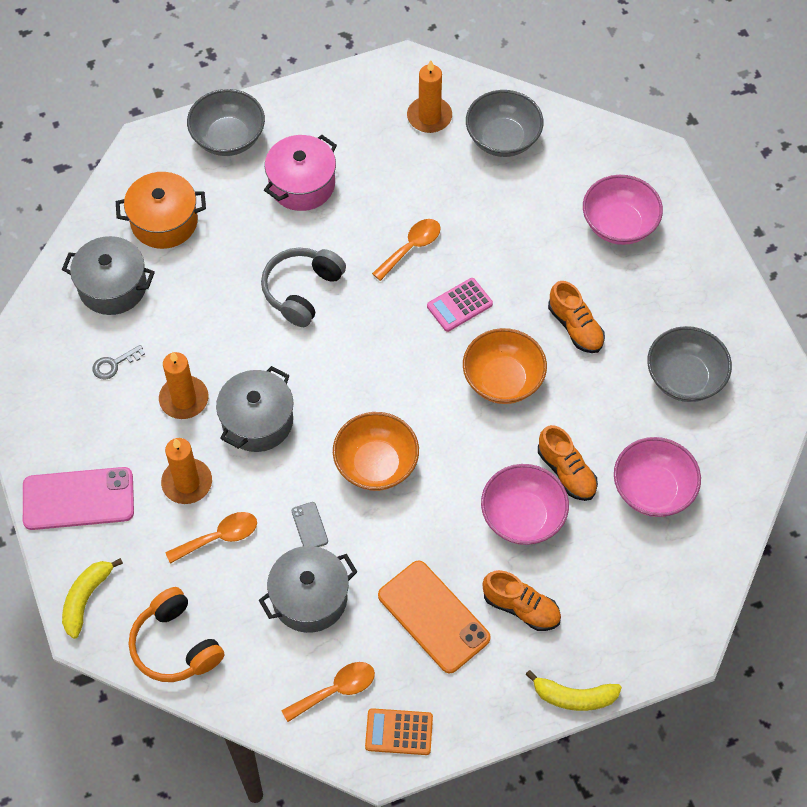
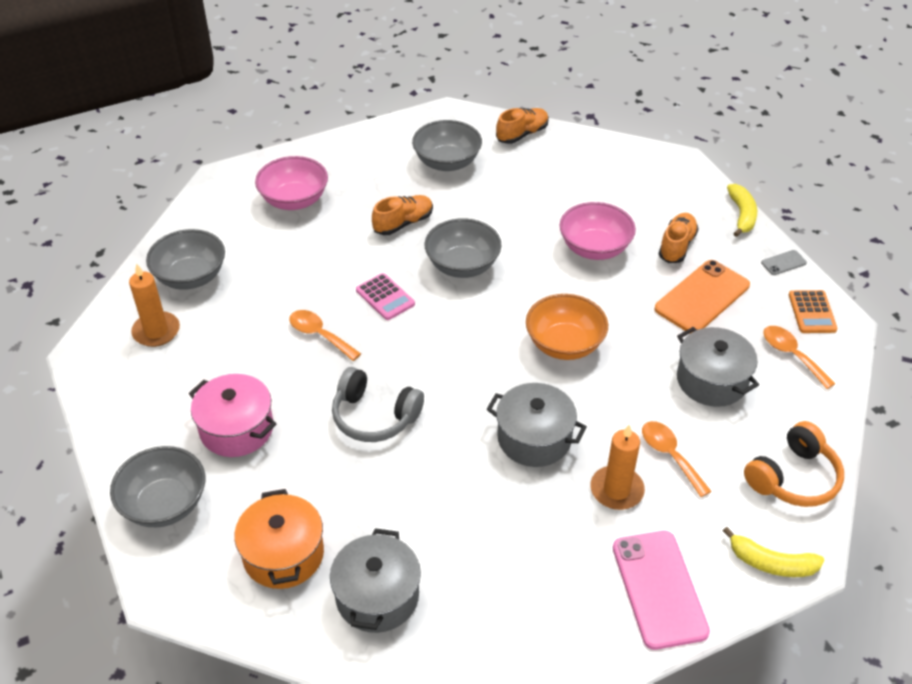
camera: 95 degrees left, 15 degrees down
grey key [93,345,145,380] -> none
orange candle [159,352,208,419] -> none
grey phone [292,502,328,547] -> grey phone moved to [761,250,807,275]
orange bowl [463,328,547,404] -> grey bowl [425,218,501,278]
orange shoe [538,425,598,501] -> orange shoe moved to [496,108,549,144]
pink bowl [614,437,701,517] -> none

